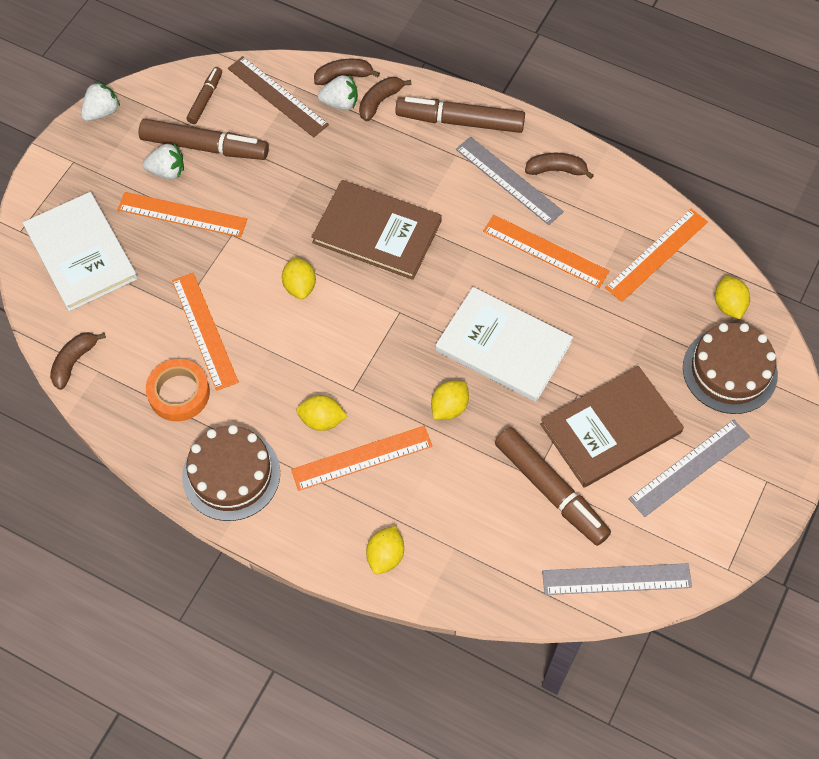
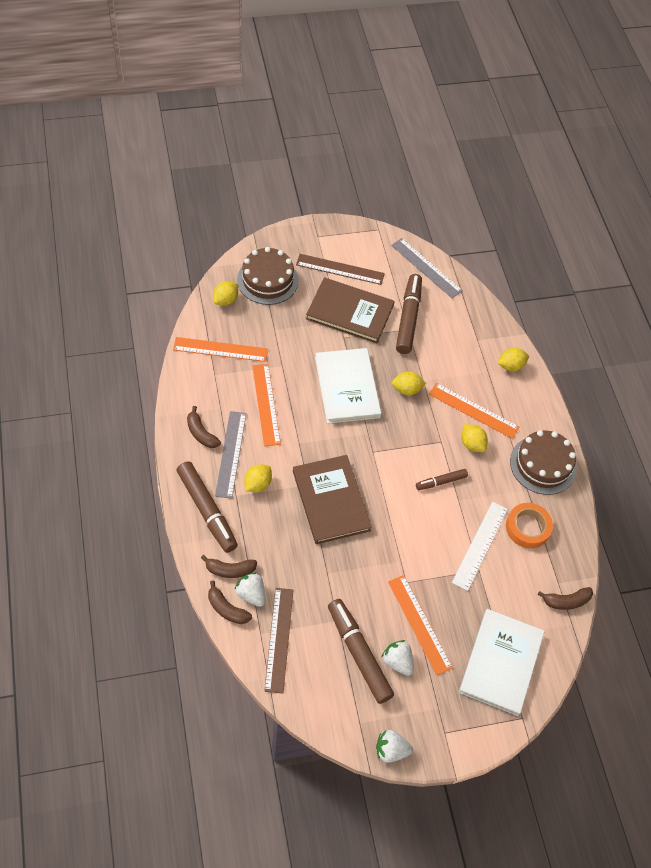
camera: 135 degrees left, 5 degrees down
orange ruler [172,273,239,391] -> white ruler [452,502,508,591]
brown marker [186,67,222,124] -> brown marker moved to [416,469,468,490]
yellow lemon [282,257,316,299] -> yellow lemon moved to [244,464,272,492]
grey ruler [629,419,750,517] -> brown ruler [296,254,385,285]

